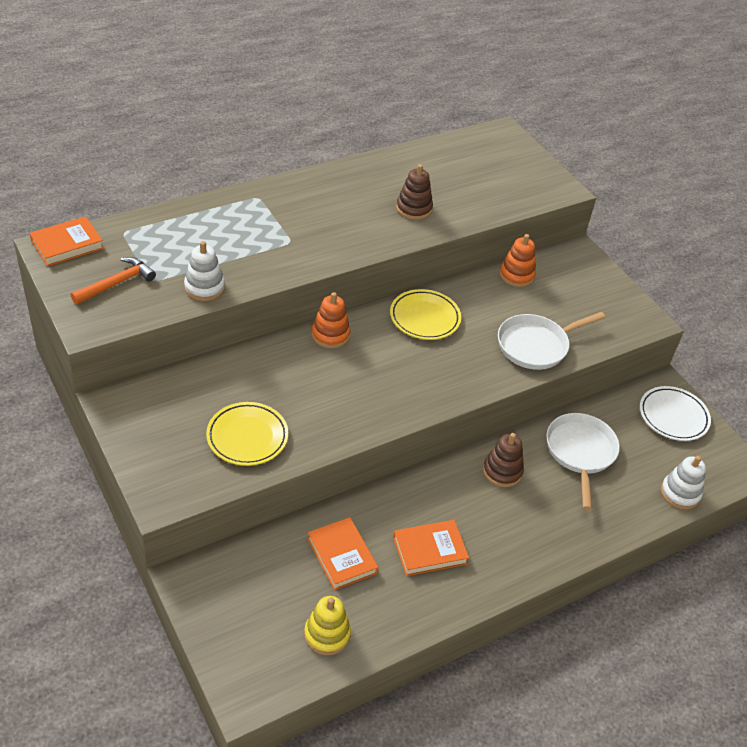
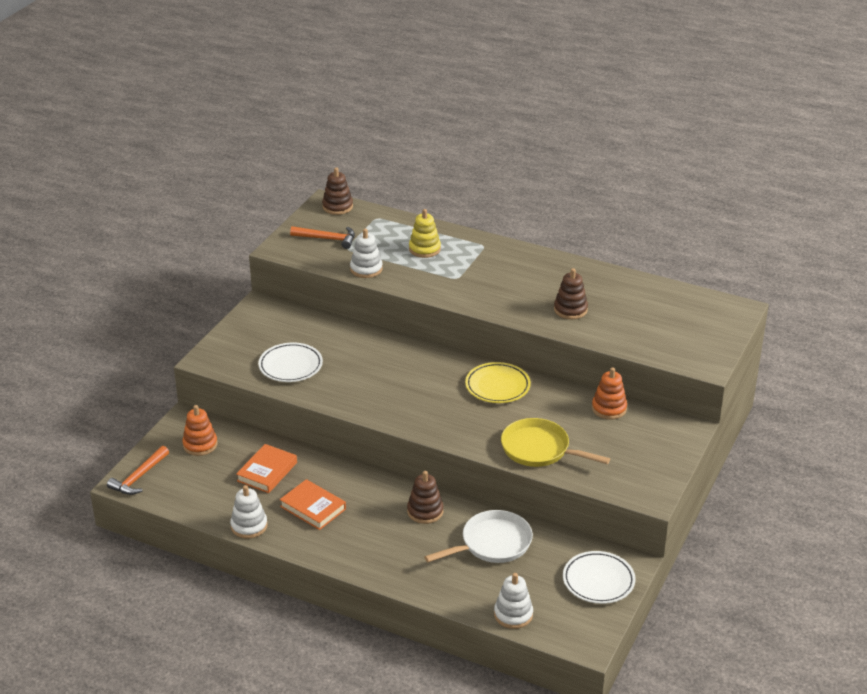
camera: 60 degrees right, 10 degrees down
orange book [30,216,104,266] -> brown stacking toy [322,168,353,215]
yellow plate [206,402,288,466] -> white plate [258,343,323,382]
yellow stacking toy [304,596,351,655] -> yellow stacking toy moved to [409,209,441,258]
orange stacking toy [311,292,350,349] -> orange stacking toy moved to [182,405,217,456]
white pan [498,312,606,370] -> yellow pan [501,418,610,467]
none -> orange hammer [107,446,169,495]
none -> white stacking toy [230,485,268,539]

